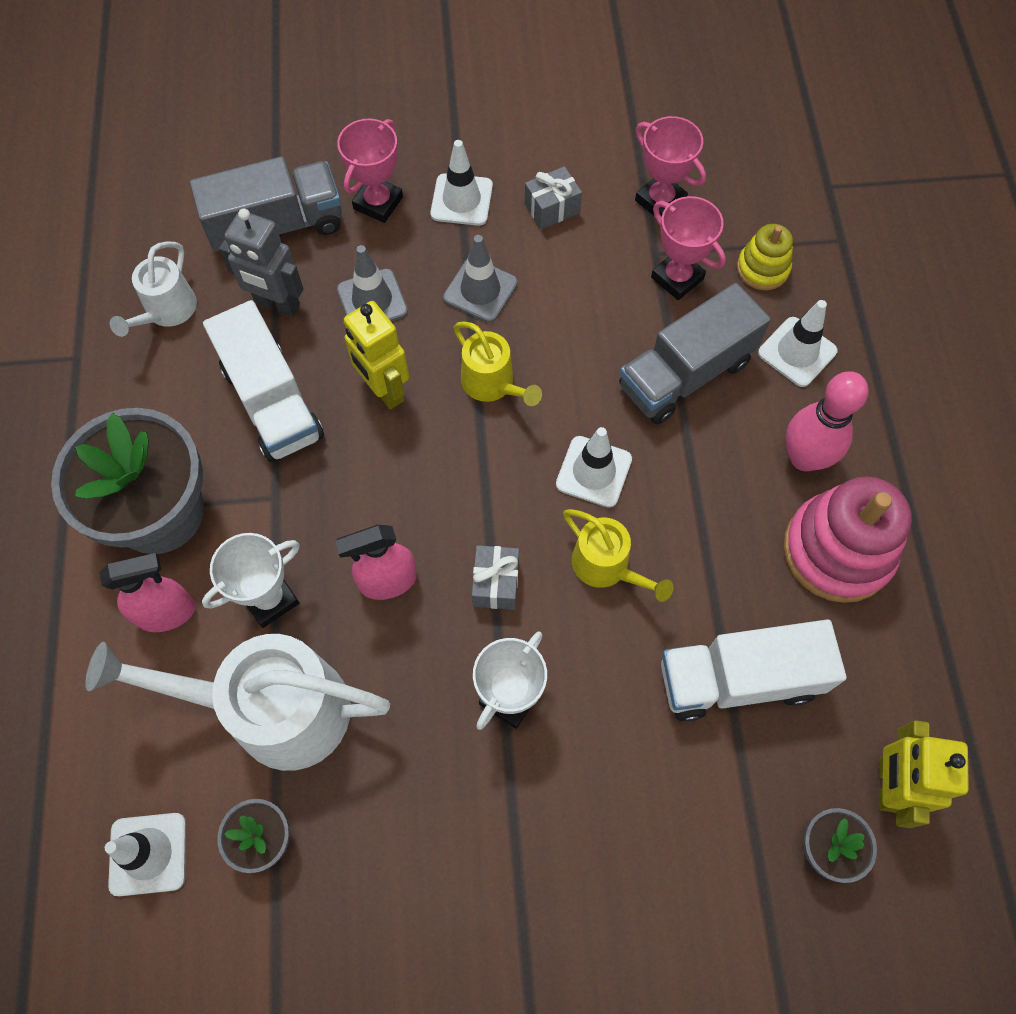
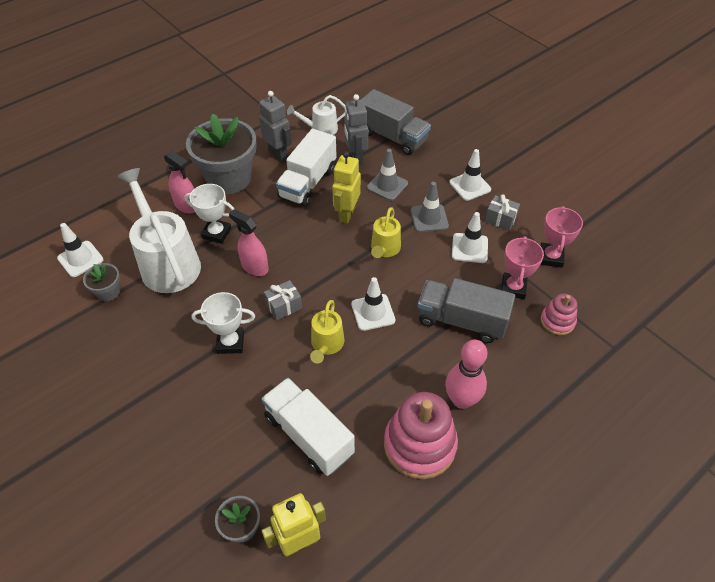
camera: 55 degrees right, 15 degrees down
pink trophy [337,119,403,223] -> none
yellow stacking toy [737,224,793,290] -> pink stacking toy [541,293,577,335]
white traffic cone [758,300,838,387] -> white traffic cone moved to [452,212,488,263]
none -> grey robot [259,91,292,162]

